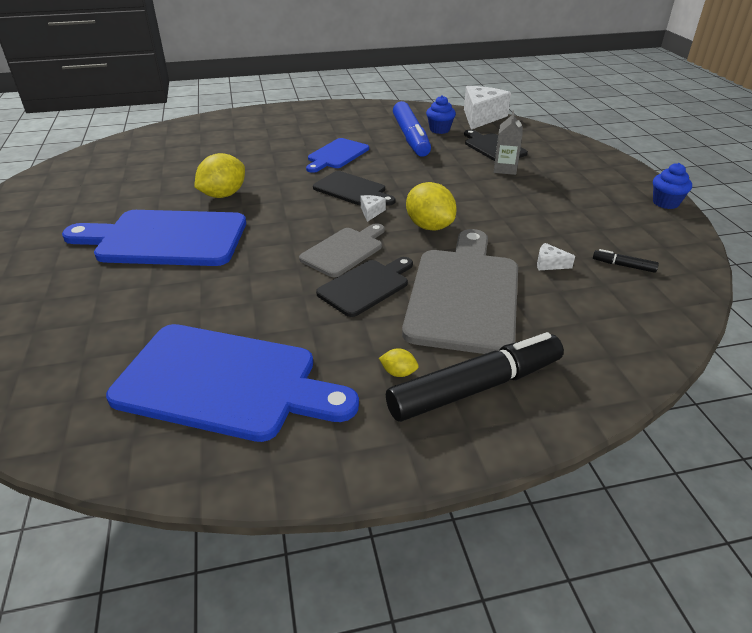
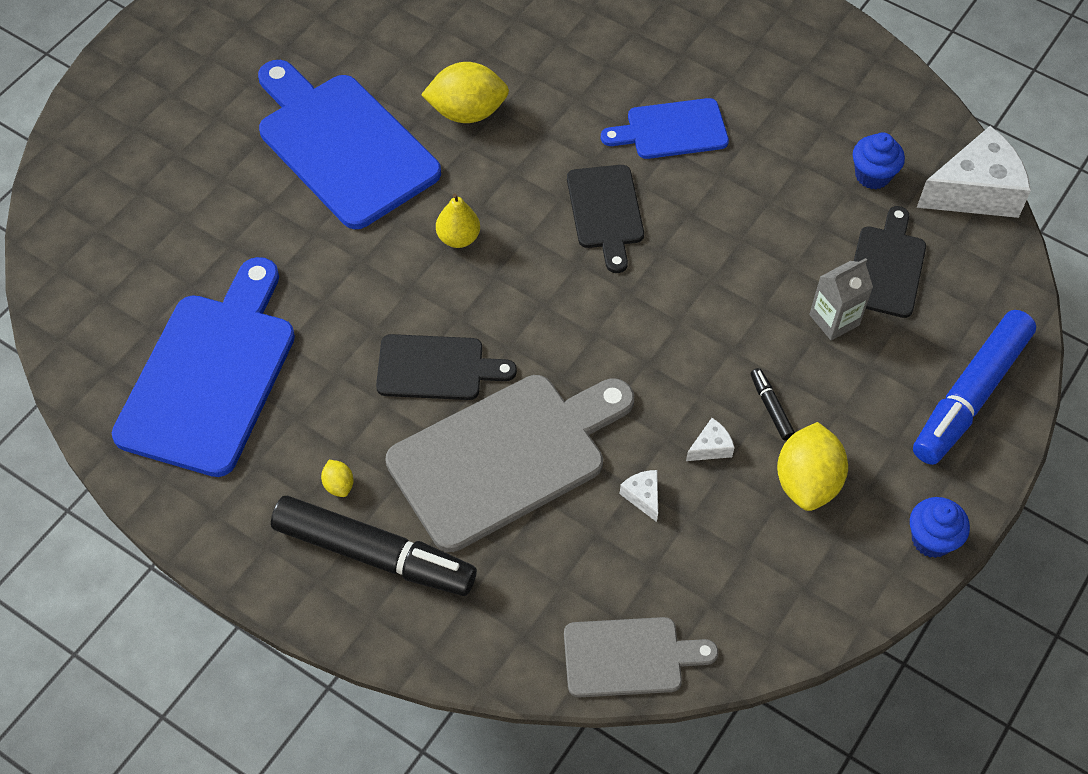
camera: 45 degrees right, 20 degrees up
blue cutting board [106,324,359,442] -> blue cutting board turned 135 degrees counterclockwise [112,257,295,477]
grey cutting board [299,223,385,277] -> grey cutting board moved to [564,617,718,697]
white cheese [361,195,386,222] -> white cheese moved to [686,418,735,461]
blue marker [393,101,431,157] -> blue marker moved to [913,310,1036,465]
yellow lemon [406,182,457,231] -> yellow lemon moved to [777,422,848,511]
black marker [593,249,659,273] -> black marker moved to [751,368,795,440]
none -> yellow pear [436,193,480,248]

